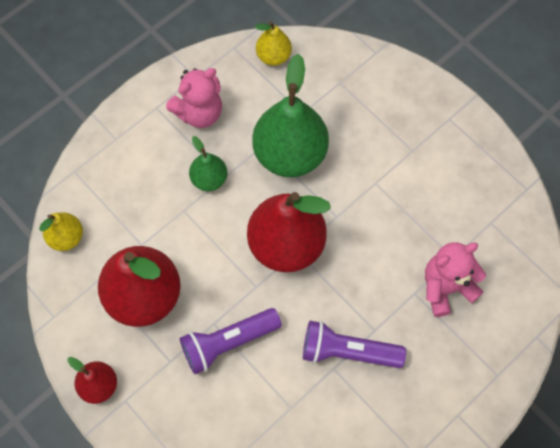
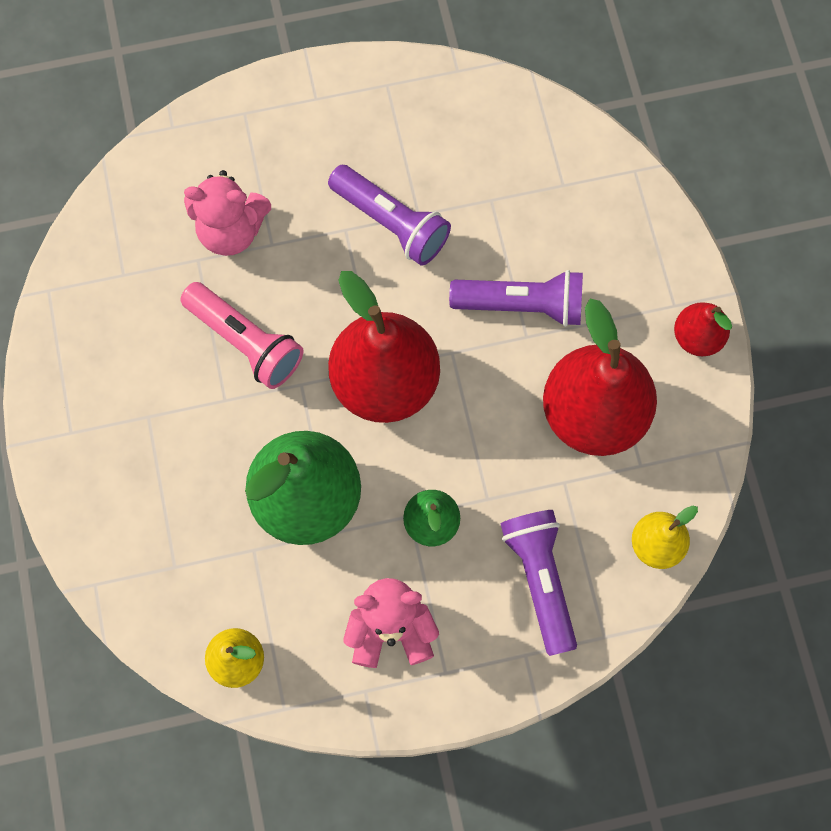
camera: 150 degrees left, 5 degrees up
none -> pink flashlight [180,282,303,389]
none -> purple flashlight [500,510,577,656]

